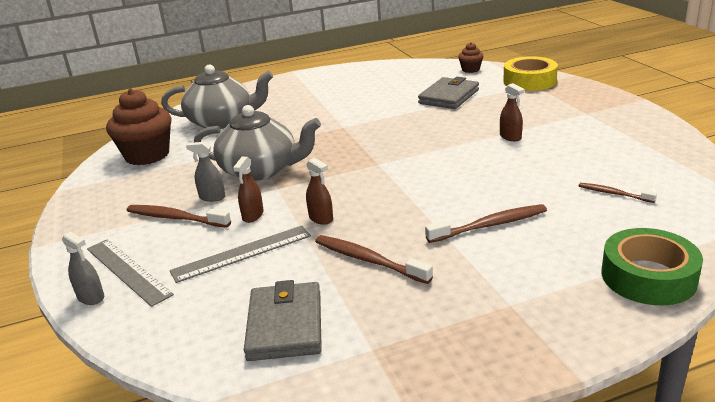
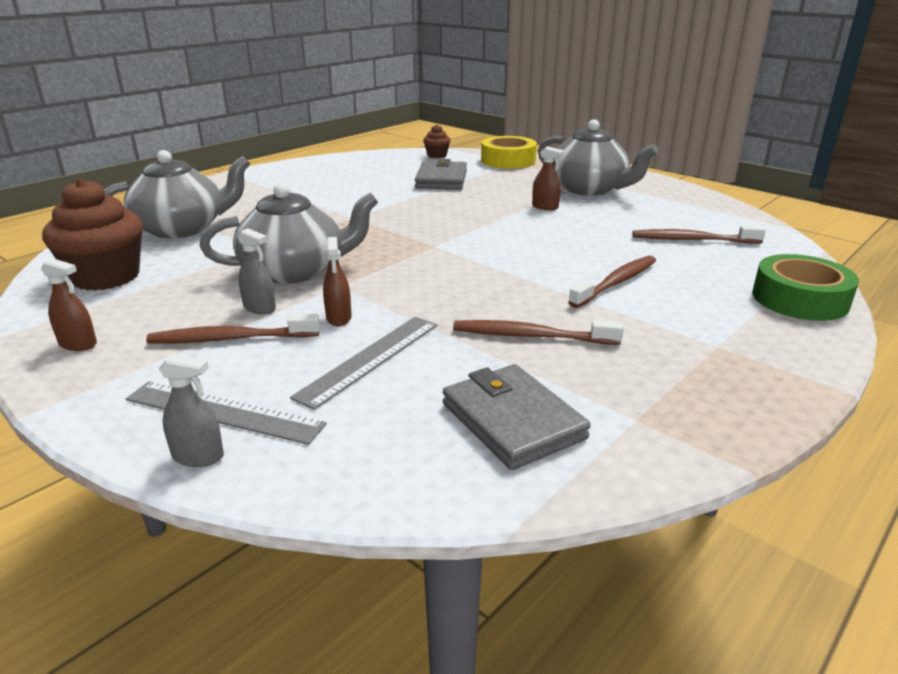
camera: 30 degrees left, 0 degrees up
grey spray bottle [186,142,225,202] -> grey spray bottle turned 135 degrees counterclockwise [238,228,276,314]
brown spray bottle [306,158,333,225] -> brown spray bottle moved to [41,258,97,351]
brown toothbrush [579,183,657,203] -> brown toothbrush [632,226,766,243], size x1.67
none -> grey teapot [538,119,658,196]

